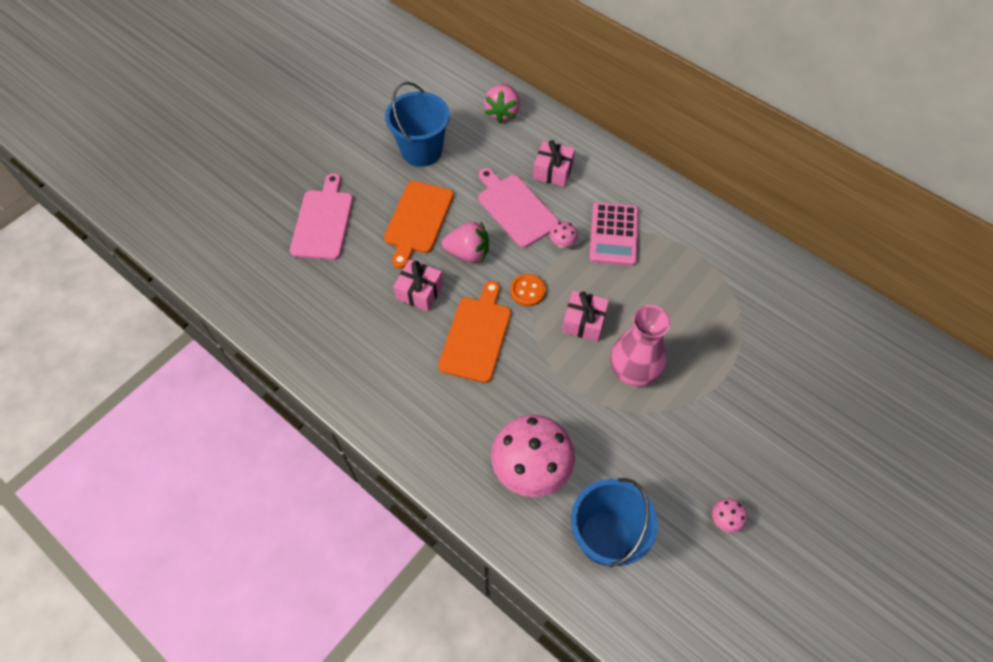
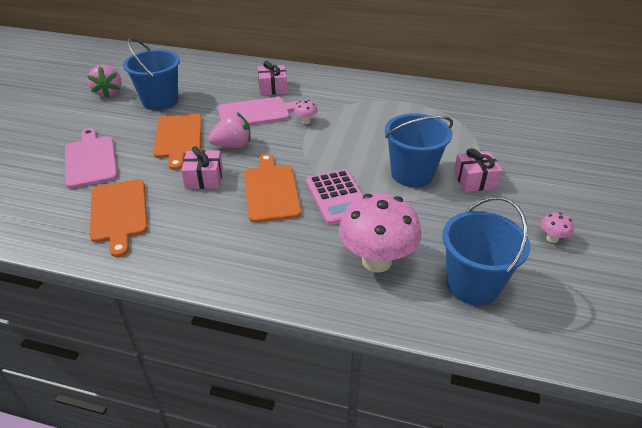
camera: 25 degrees left, 20 degrees down
pink cutting board [478,168,560,248] -> pink cutting board turned 135 degrees clockwise [218,97,299,125]
pink strawberry [484,84,520,123] -> pink strawberry moved to [87,65,122,98]
orange button [510,274,546,306] -> none
pink gift [562,290,609,342] -> pink gift moved to [454,148,502,192]
pink calculator [589,202,639,266] -> pink calculator moved to [306,169,363,225]
pink vase [610,305,671,387] -> blue bucket [385,113,453,187]
none -> orange cutting board [90,179,148,257]

